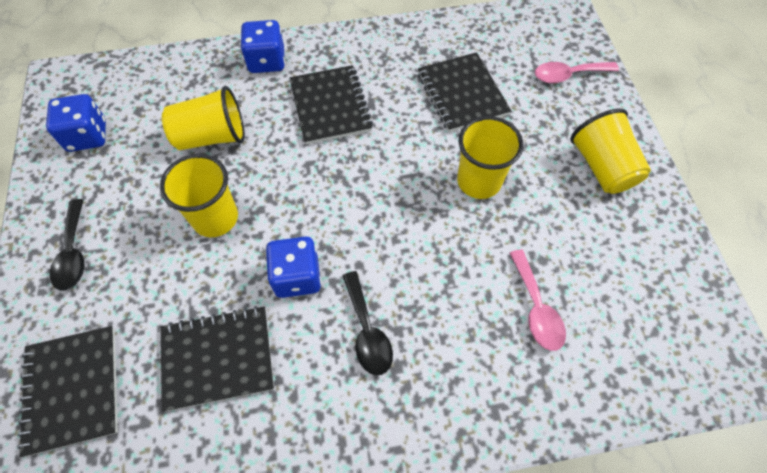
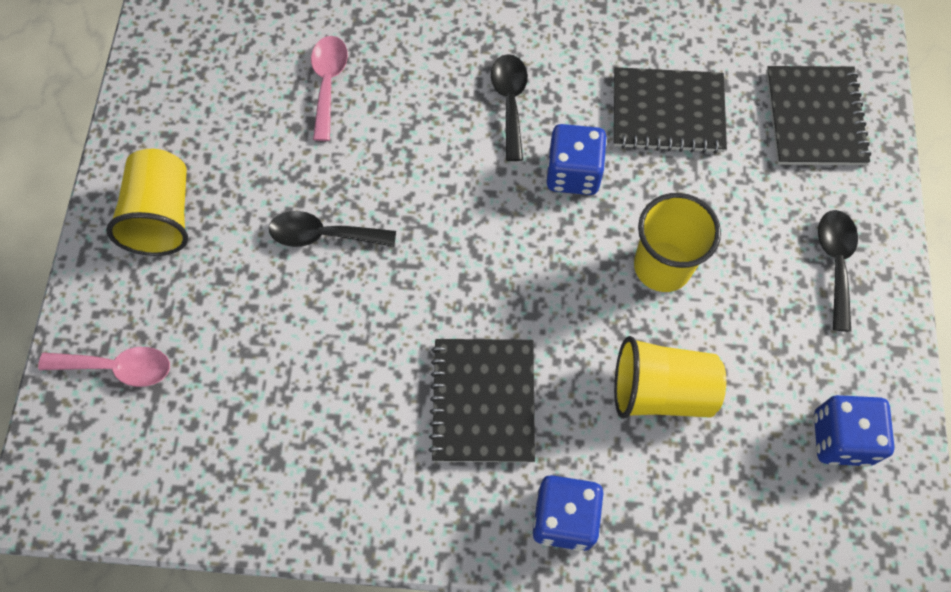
camera: 165 degrees left, 5 degrees up
black notebook [418,52,511,132] -> none
yellow cup [457,116,523,199] -> black spoon [269,211,396,247]

